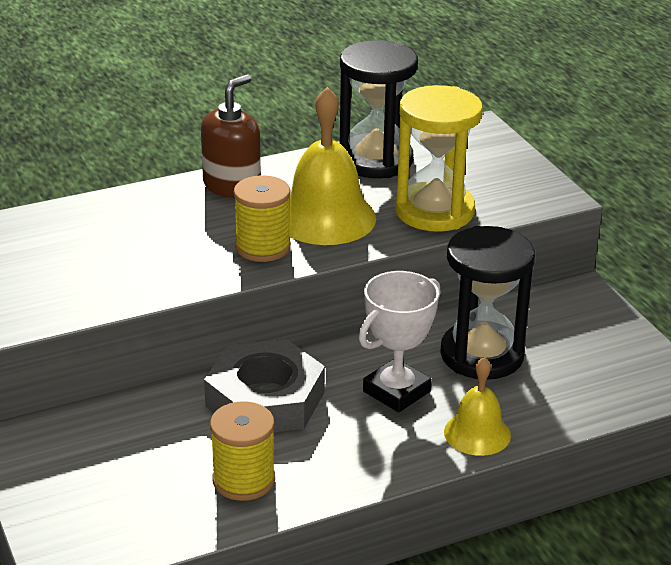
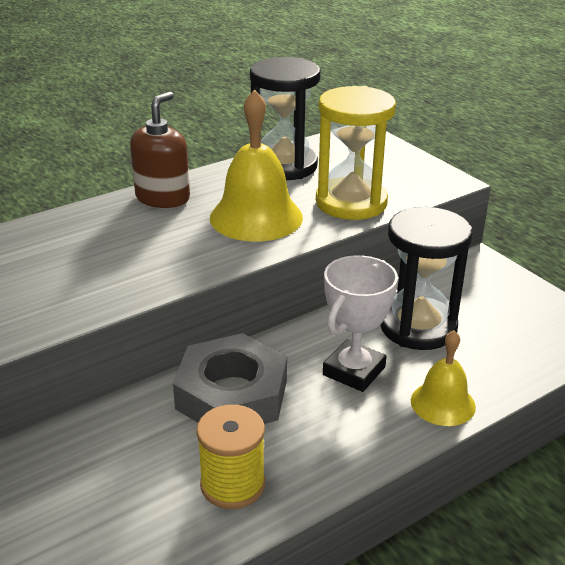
camera: 10 degrees left, 0 degrees up
yellow spool [234,175,291,262] -> none

